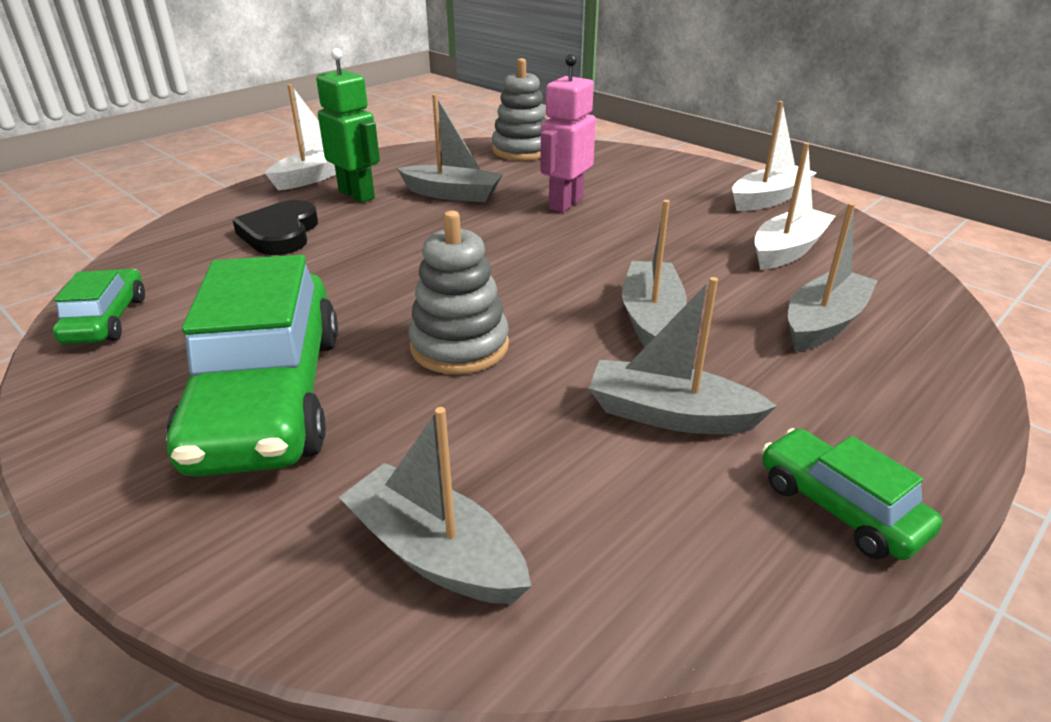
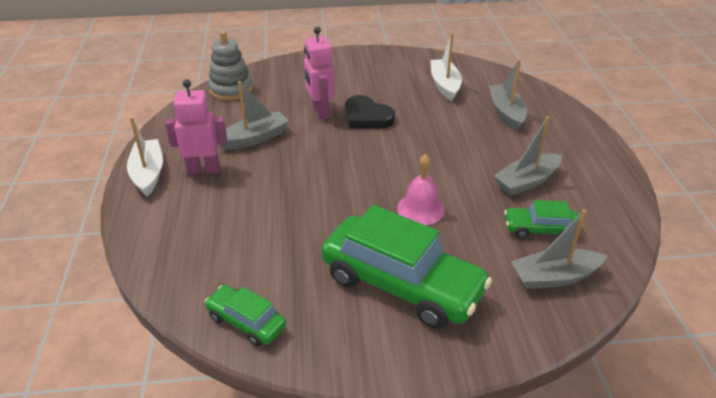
camera: 50 degrees left, 5 degrees up
black heart [233,200,318,255] -> black heart moved to [345,95,395,129]
green robot [316,48,380,203] -> pink robot [165,79,227,174]
grey stacking toy [408,211,509,374] -> pink bell [397,154,445,225]
grey boat [622,200,687,347] -> none
white boat [732,101,817,211] -> none
green car [762,428,942,560] -> green car moved to [504,200,582,239]

